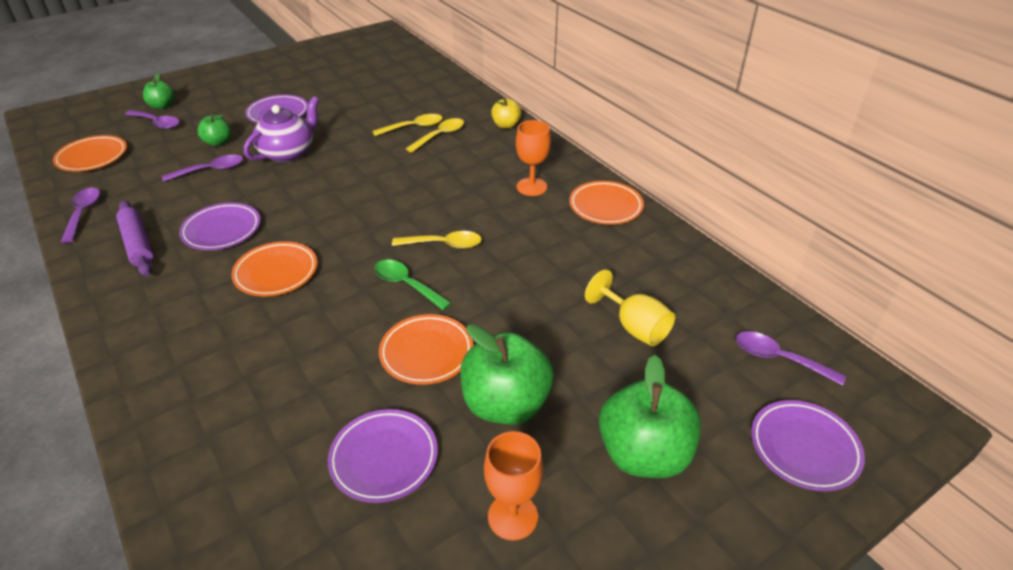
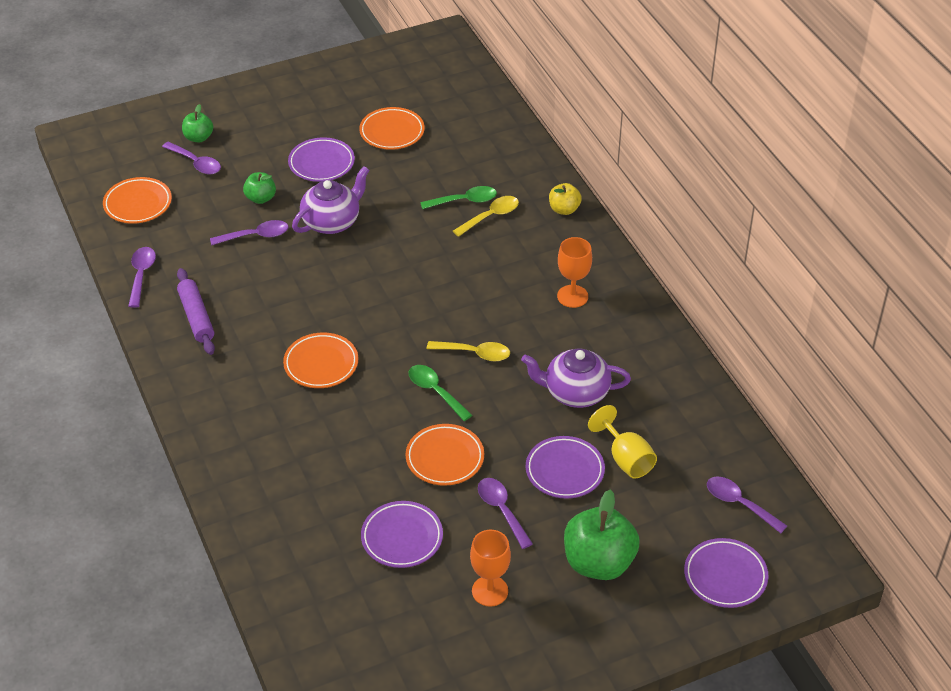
camera: 10 degrees right, 5 degrees up
purple plate [179,203,260,250] -> purple plate moved to [526,436,605,499]
yellow spoon [373,114,443,136] -> green spoon [420,186,497,209]
green apple [460,324,554,425] -> purple spoon [478,478,533,549]
orange plate [569,181,644,225] -> orange plate moved to [359,107,425,150]
none -> purple teapot [521,348,631,408]

